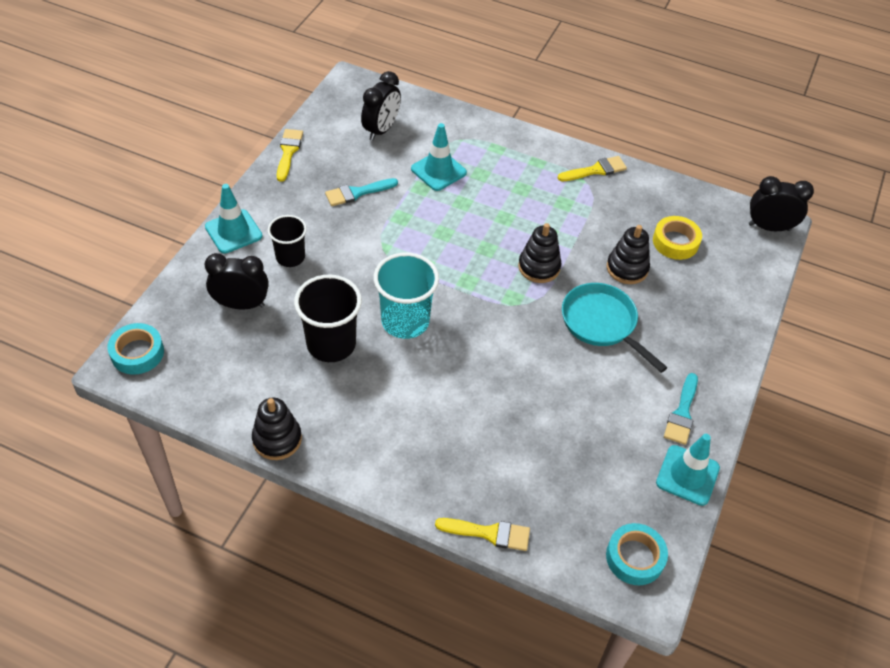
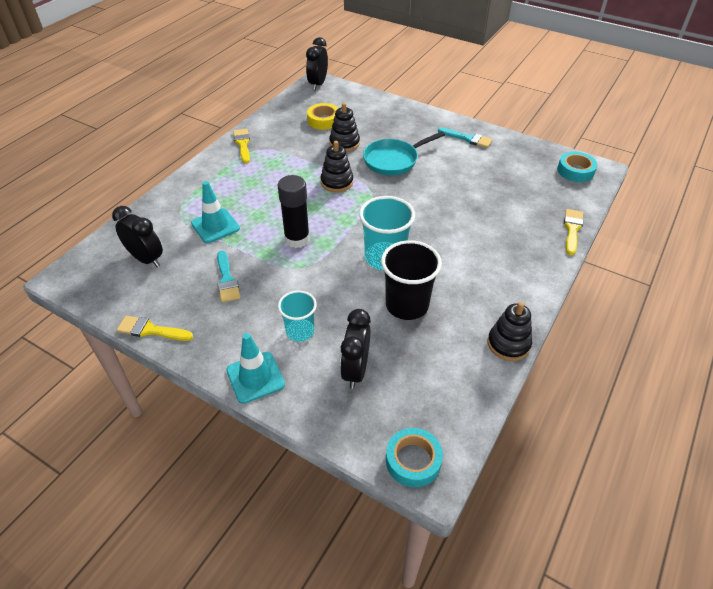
camera: 80 degrees left, 5 degrees down
black cup [268,215,307,267] -> turquoise cup [278,290,317,342]
turquoise traffic cone [656,434,720,506] -> none
none -> black glue stick [278,175,310,248]

